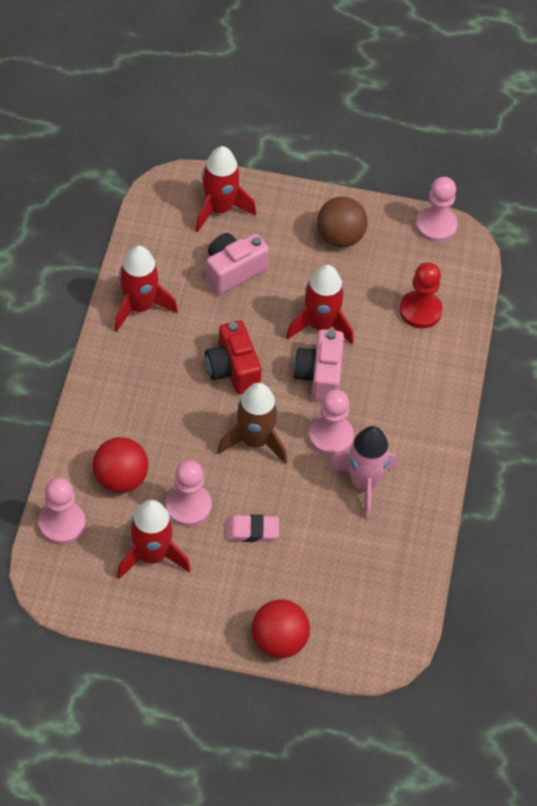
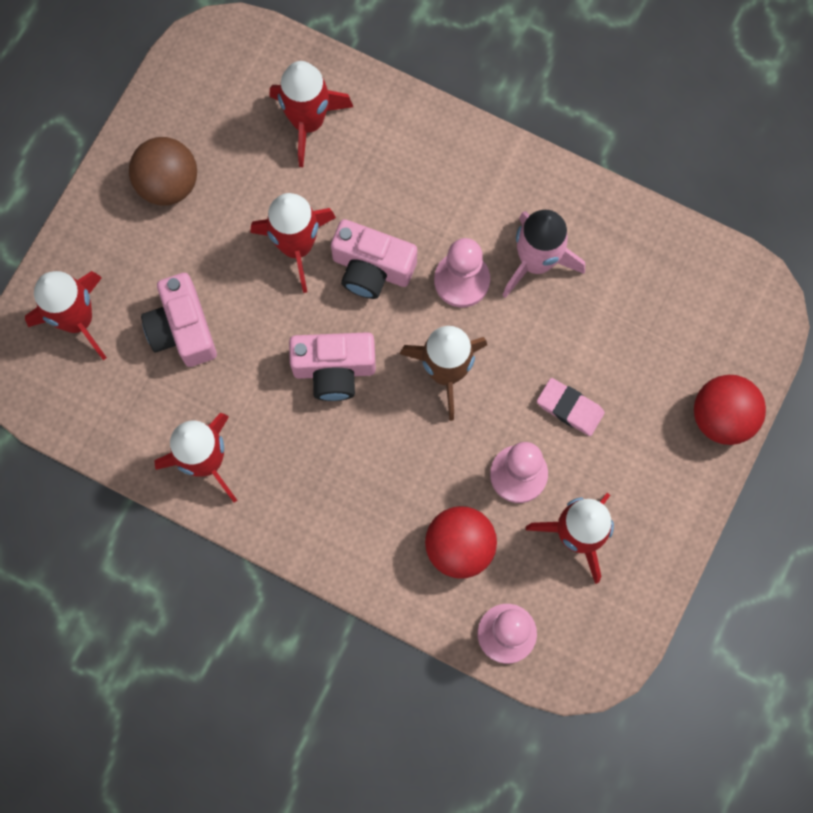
camera: 70 degrees left, 20 degrees up
red camera [205,320,262,394] -> pink camera [289,332,376,401]
pink eraser [226,514,279,542] -> pink eraser turned 75 degrees counterclockwise [537,378,605,436]
red pawn [399,262,443,328] -> red rocket [270,61,353,167]
pink pawn [416,177,458,242] -> none

